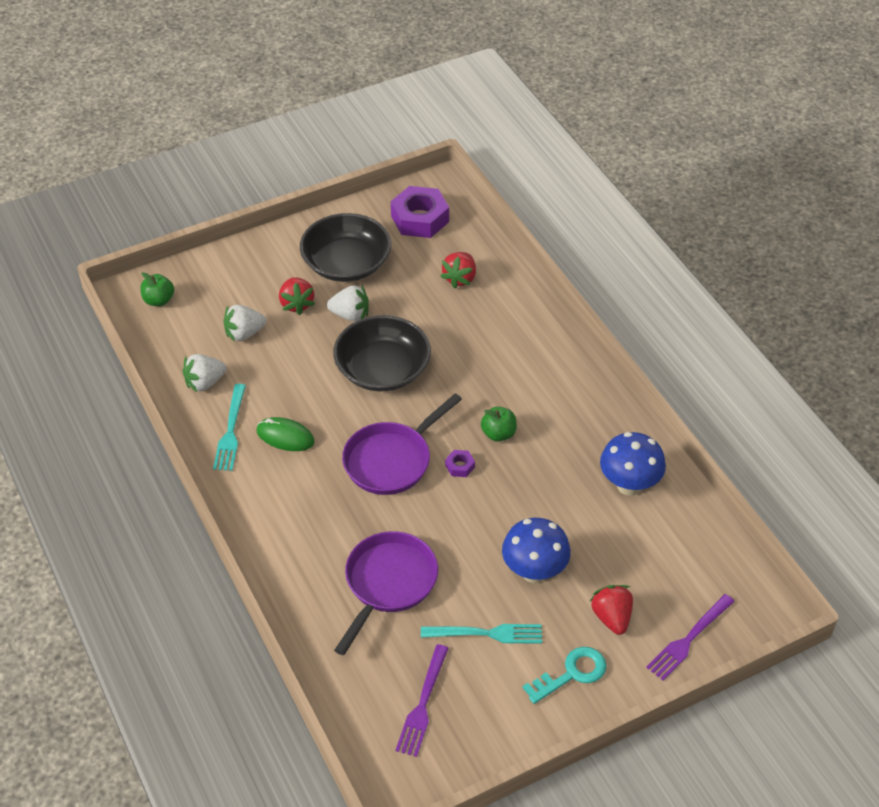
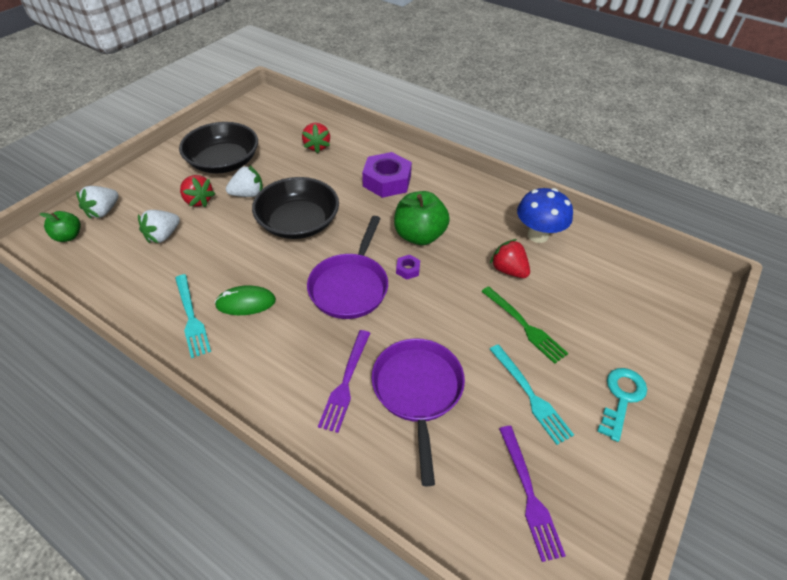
camera: 30 degrees left, 0 degrees up
white strawberry [183,354,227,392] -> white strawberry moved to [76,186,119,219]
purple nut [391,186,449,238] -> purple nut moved to [362,152,412,198]
turquoise fork [421,624,542,644] -> turquoise fork turned 90 degrees clockwise [490,344,574,445]
green apple [481,407,517,442] -> green apple [394,191,450,245], size x1.76
blue mushroom [502,518,571,583] -> green fork [481,286,568,364]
red strawberry [589,585,633,635] -> red strawberry moved to [490,239,530,278]
purple fork [646,594,735,680] -> purple fork moved to [318,330,370,433]

